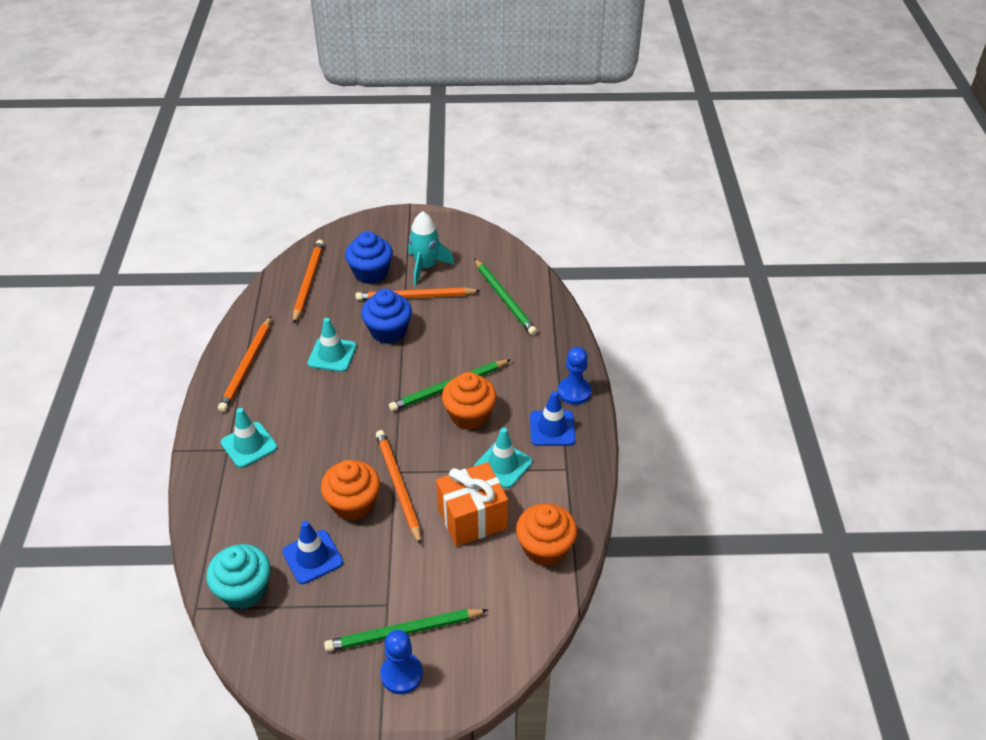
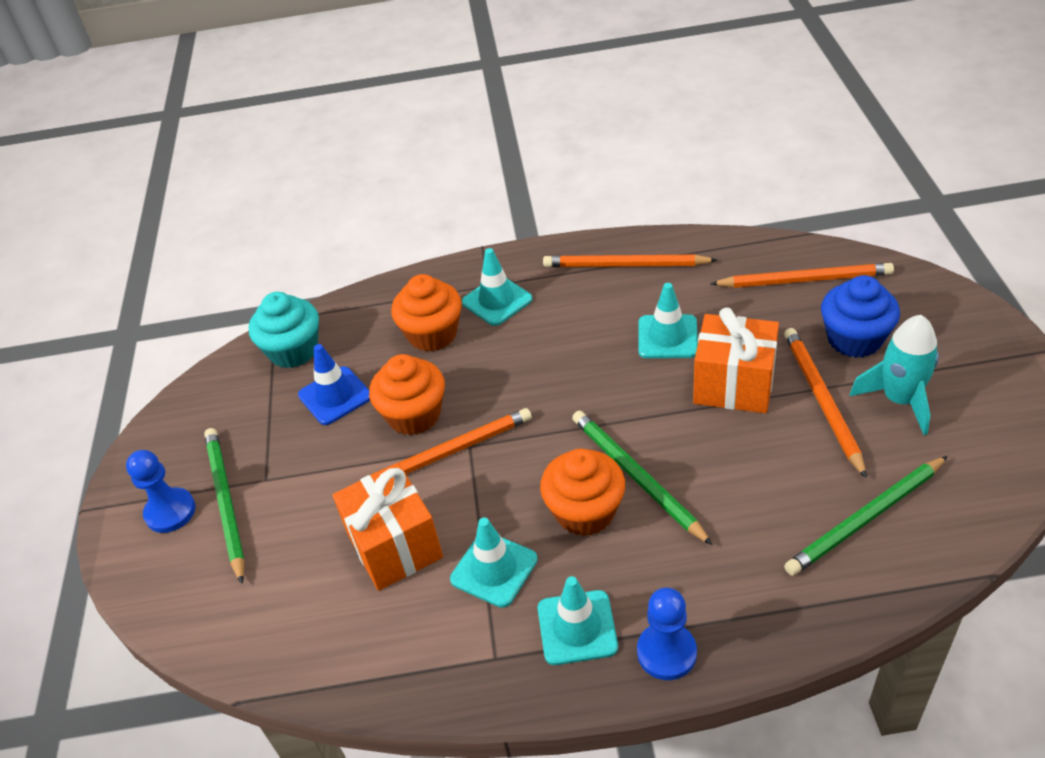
camera: 90 degrees right, 0 degrees up
blue cupcake [361,289,412,344] -> orange gift [693,307,779,413]
orange cupcake [516,503,577,566] -> orange cupcake moved to [391,274,462,352]
blue traffic cone [530,391,575,446] -> turquoise traffic cone [538,576,618,665]

